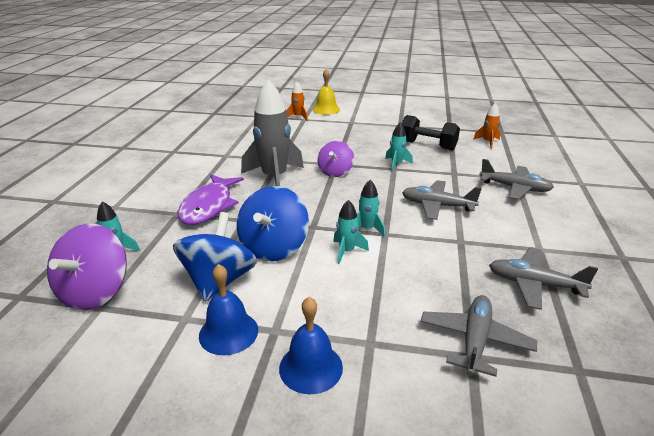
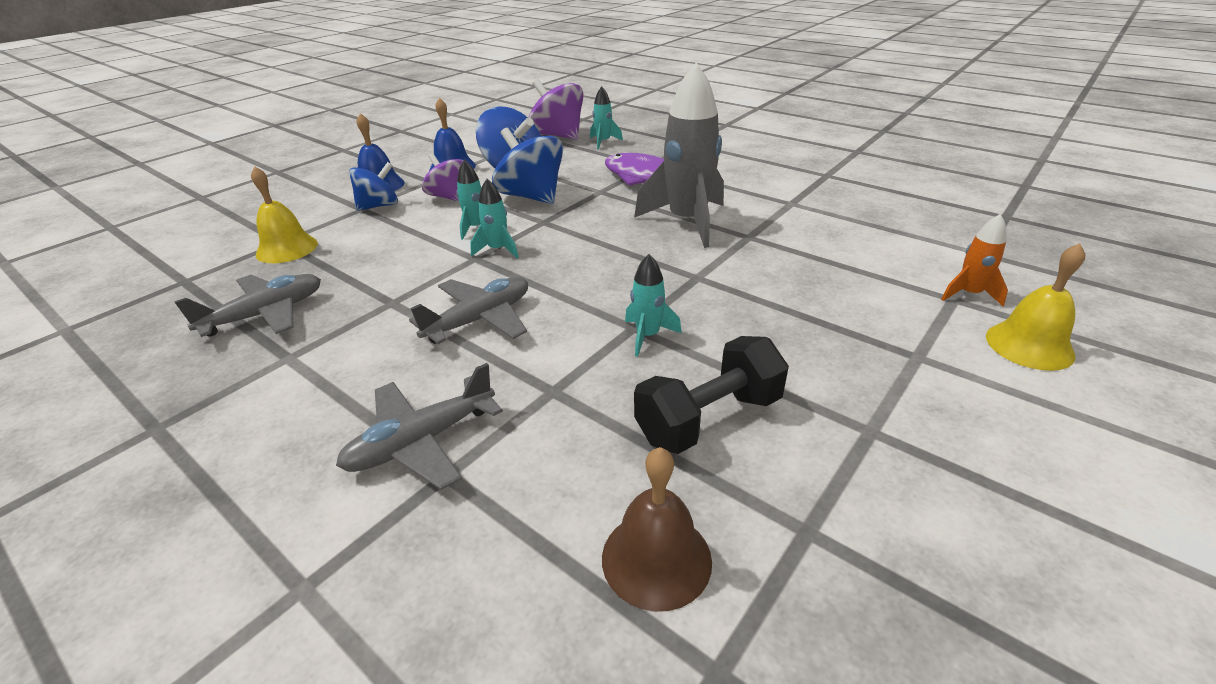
camera: 120 degrees right, 5 degrees up
purple spinning top [317,141,354,177] -> purple spinning top moved to [422,153,463,202]
grey plane [420,295,537,377] -> yellow bell [251,166,318,263]
orange rocket [474,103,500,149] -> brown bell [602,447,712,612]
none -> blue spinning top [349,162,398,211]

